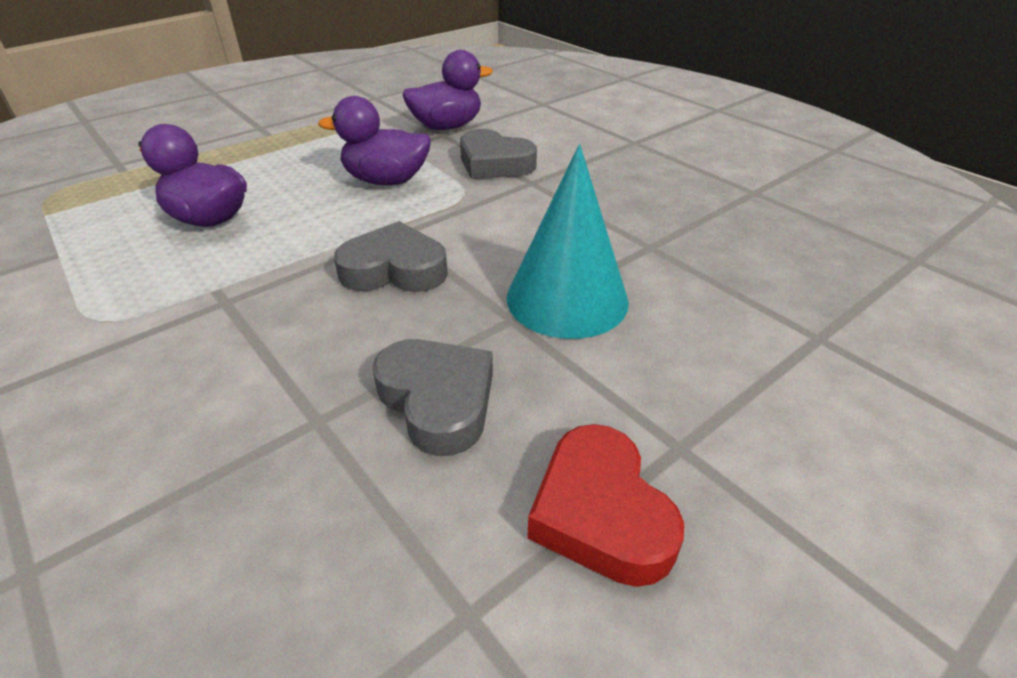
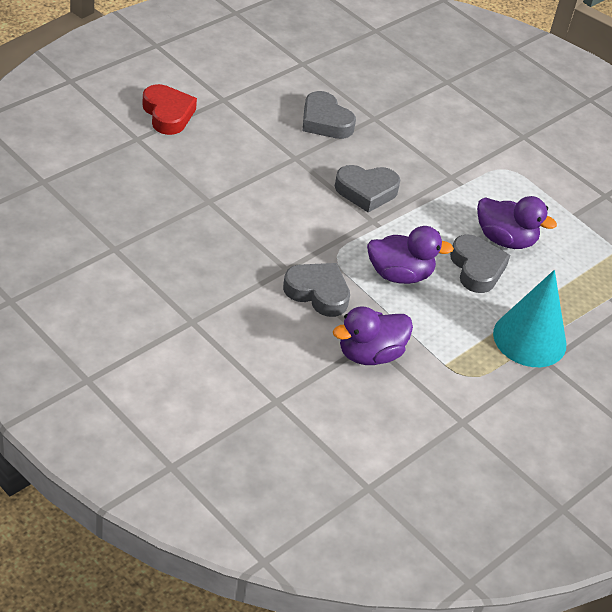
camera: 170 degrees right, 5 degrees up
turquoise cone [507,144,629,339] -> turquoise cone moved to [493,270,566,367]
red heart [527,424,684,587] -> red heart moved to [142,84,197,135]
none -> grey heart [450,234,510,293]

